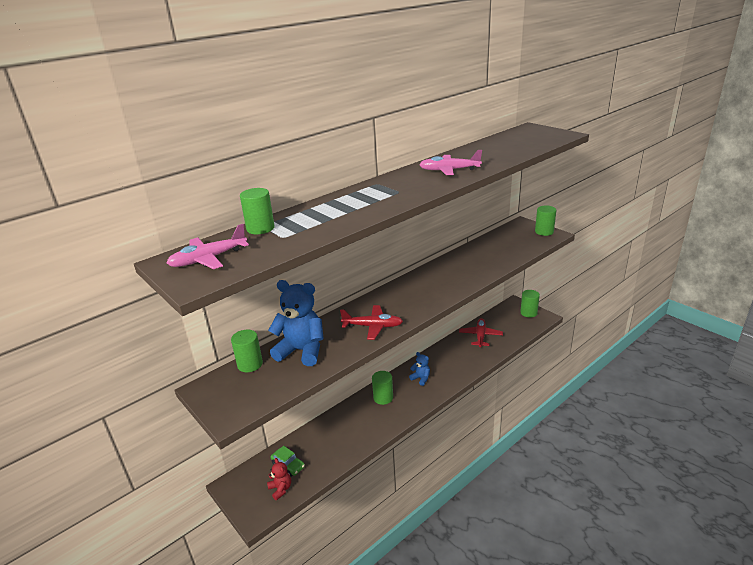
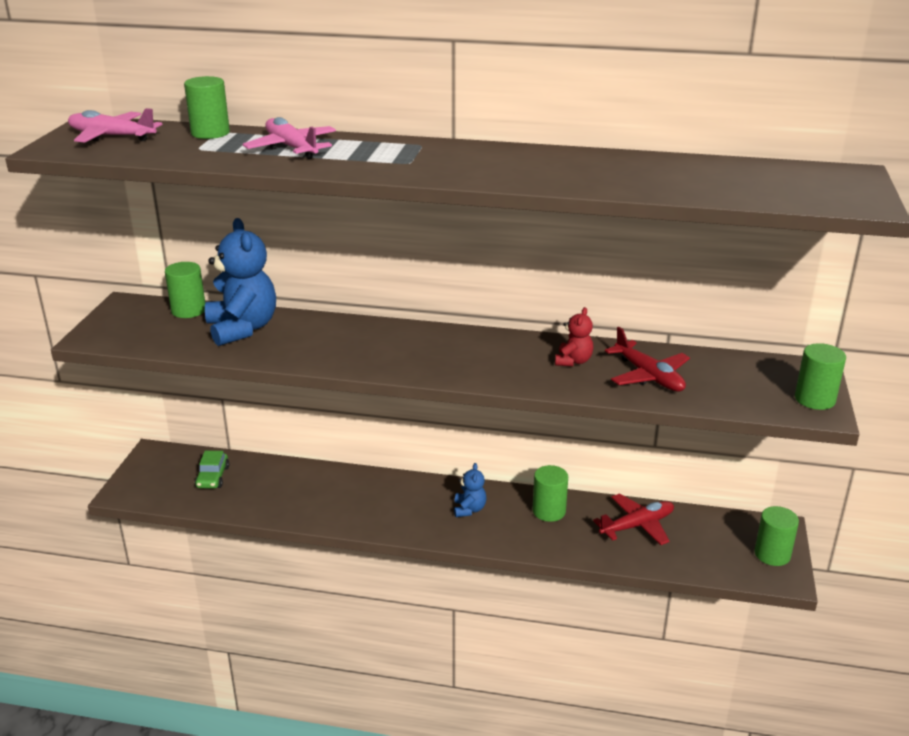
camera: 50 degrees right, 0 degrees up
red teddy bear [267,458,291,500] -> red teddy bear moved to [555,307,593,366]
red plane [340,305,403,340] -> red plane moved to [605,327,690,392]
green cylinder [372,371,393,405] -> green cylinder moved to [532,465,568,522]
pink plane [419,150,482,175] -> pink plane moved to [243,117,336,159]

